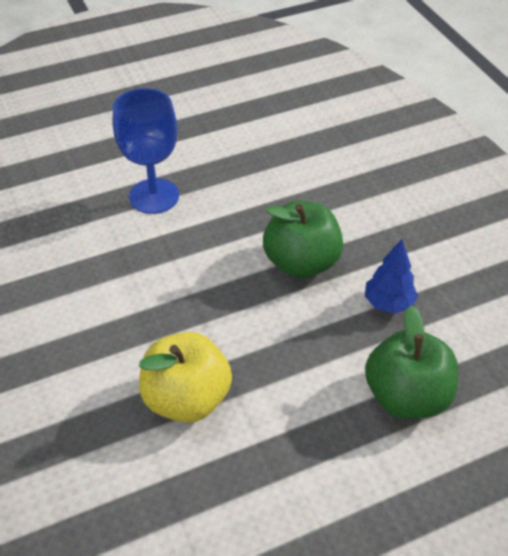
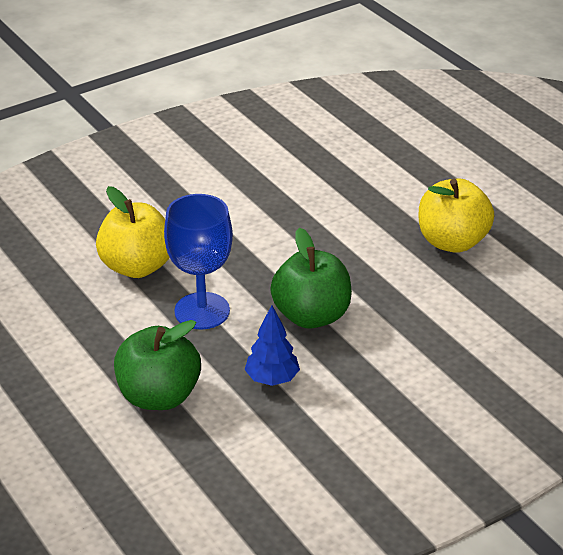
camera: 80 degrees right, 10 degrees down
blue goblet [113,88,179,214] -> blue goblet moved to [164,194,233,329]
none -> yellow apple [419,179,494,253]

